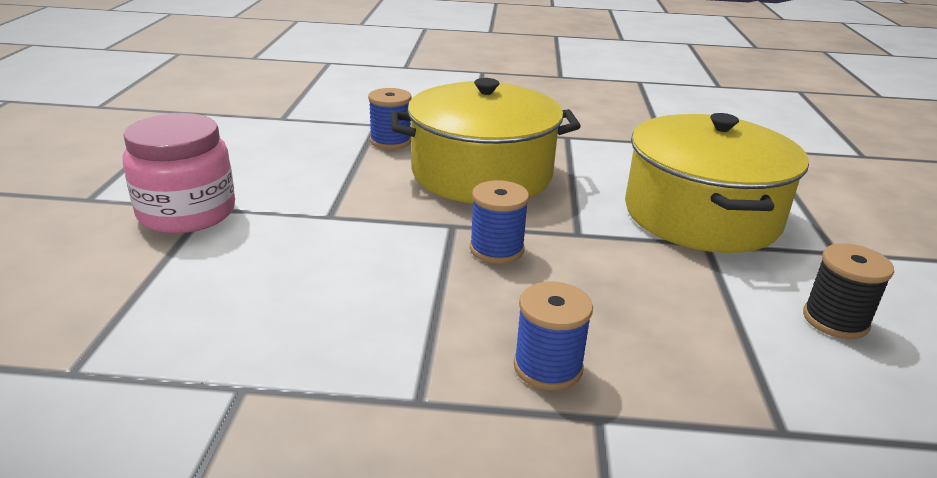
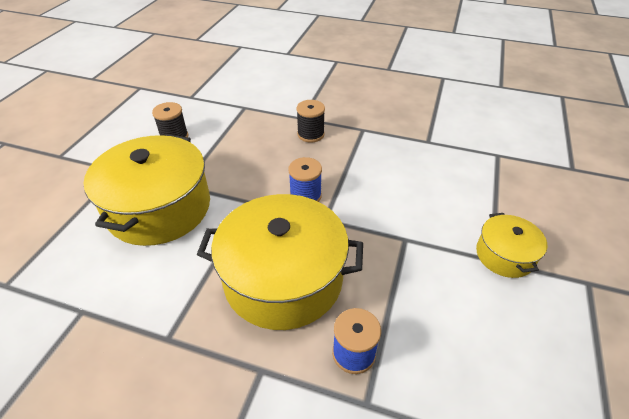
camera: 165 degrees left, 15 degrees up
pink jar [122,113,235,233] -> yellow pot [476,213,547,278]
blue spool [514,282,593,391] -> black spool [296,100,325,143]

